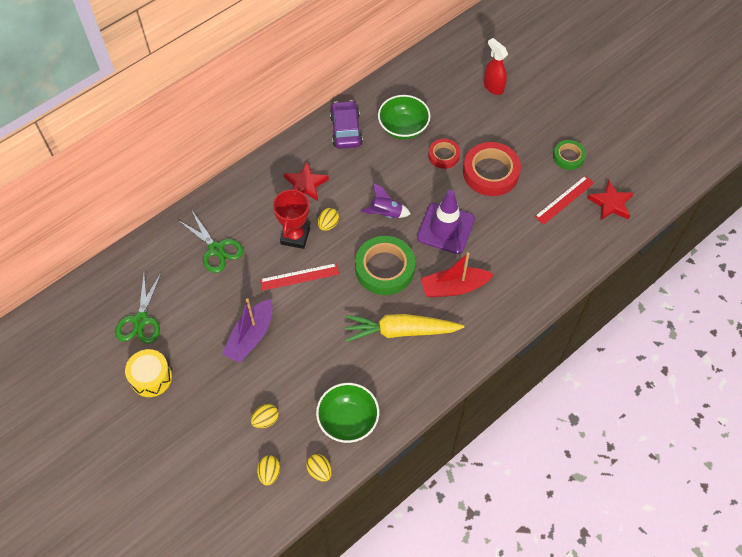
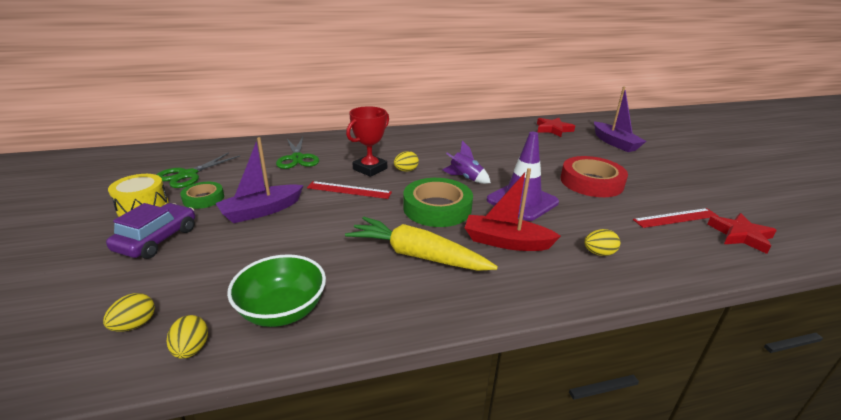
camera: 25 degrees right, 30 degrees down
yellow egg [251,404,279,428] -> yellow egg moved to [584,229,620,256]
red star [284,161,329,201] -> red star moved to [537,118,575,137]
purple car [330,100,363,149] -> purple car moved to [106,203,195,259]
green bowl [378,95,430,140] -> none
red tape [428,139,460,169] -> none
red spray bottle [484,38,508,95] -> purple boat [594,86,646,152]
green tape [553,140,586,170] -> green tape moved to [180,182,224,209]

